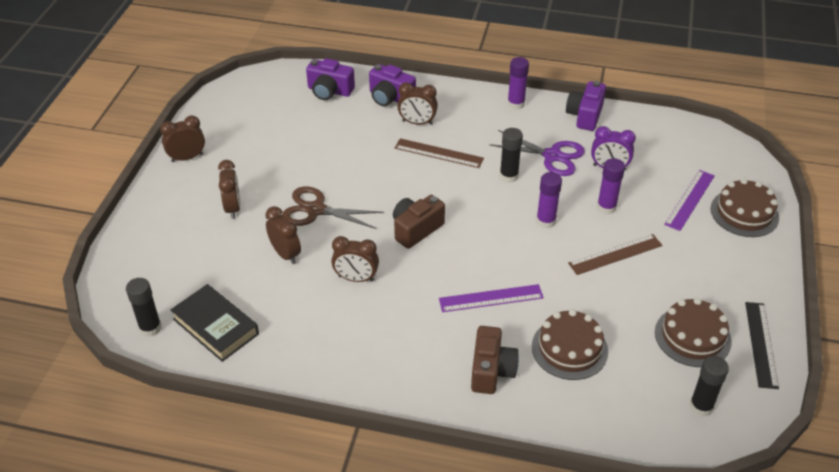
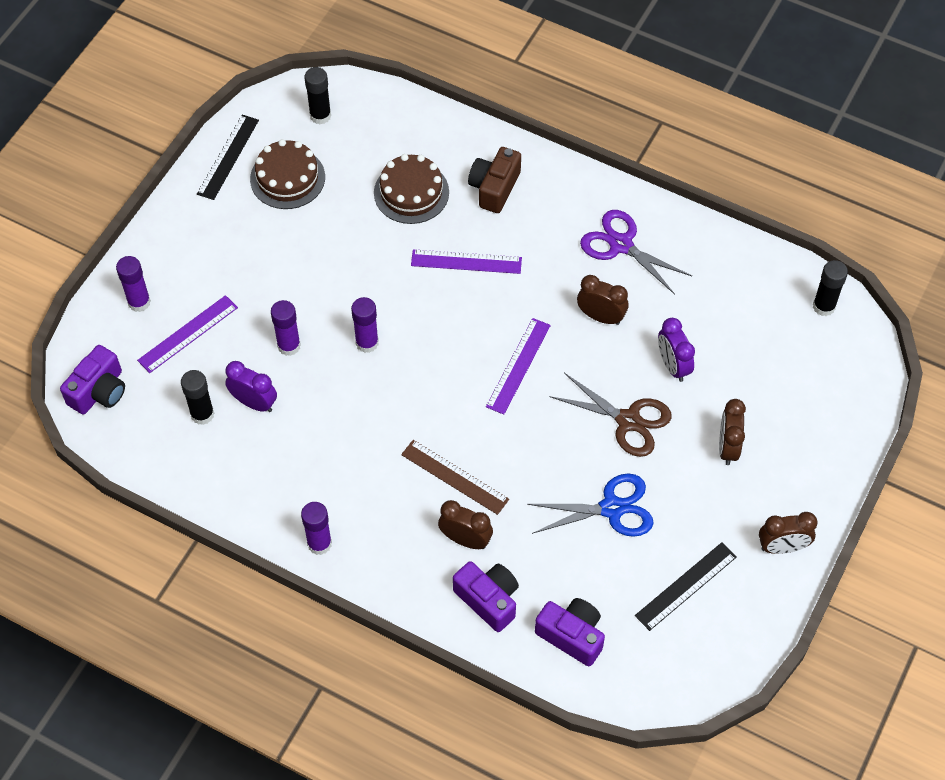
camera: 165 degrees left, 15 degrees up
black book [171,284,259,362] -> none
brown clock [265,206,301,264] -> purple clock [658,318,695,382]
brown camera [393,195,445,249] -> purple ruler [486,318,551,414]
purple scissors [489,130,585,176] -> purple scissors moved to [580,210,692,294]
black glue stick [500,128,523,183] -> black glue stick moved to [181,370,214,425]
purple camera [566,81,606,131] -> purple camera moved to [60,345,125,414]
brown ruler [568,234,662,275] -> none
brown cake [711,178,779,237] -> purple glue stick [116,256,151,312]
none -> blue scissors [527,474,654,537]
none -> black ruler [635,542,737,631]

